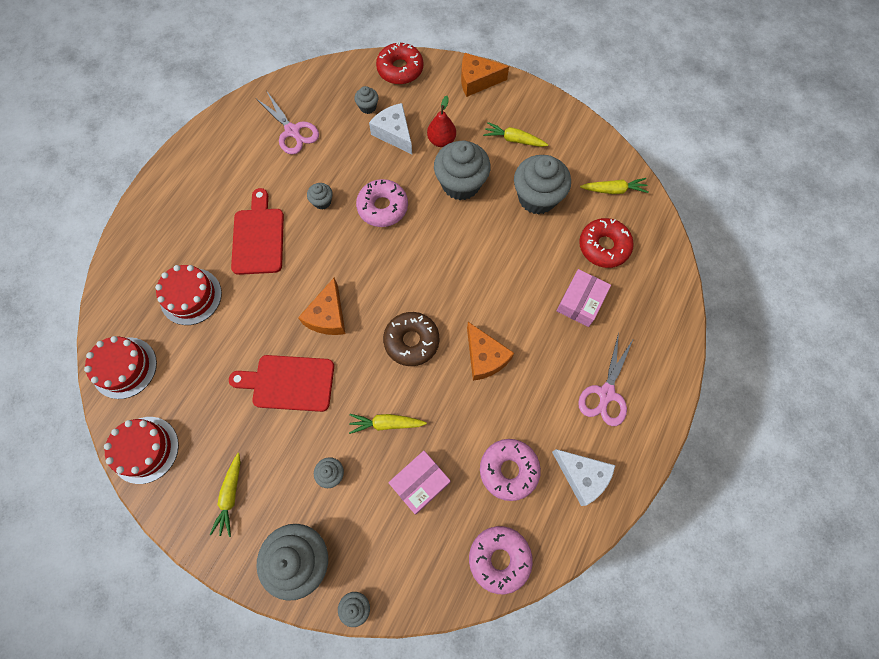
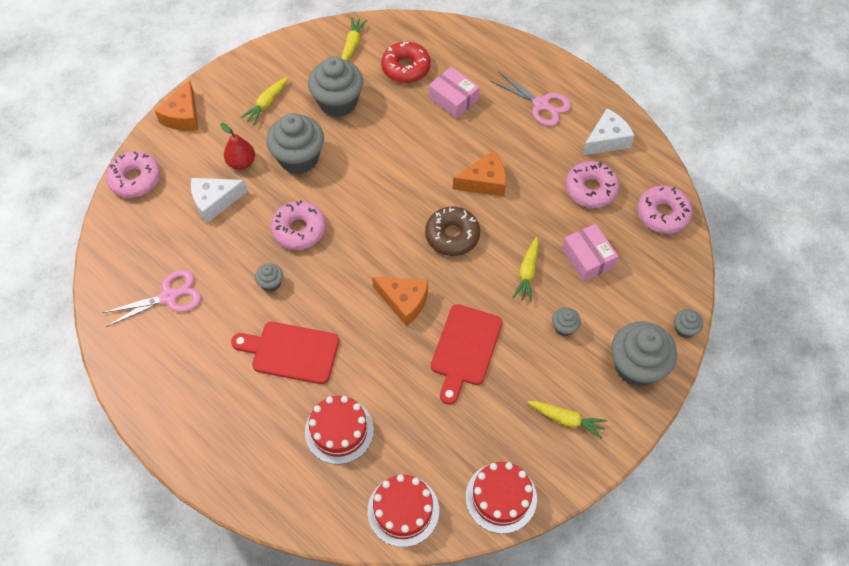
camera: 75 degrees left, 10 degrees down
grey cupcake [354,86,379,114] -> none
red donut [376,42,423,85] -> pink donut [106,151,160,198]

